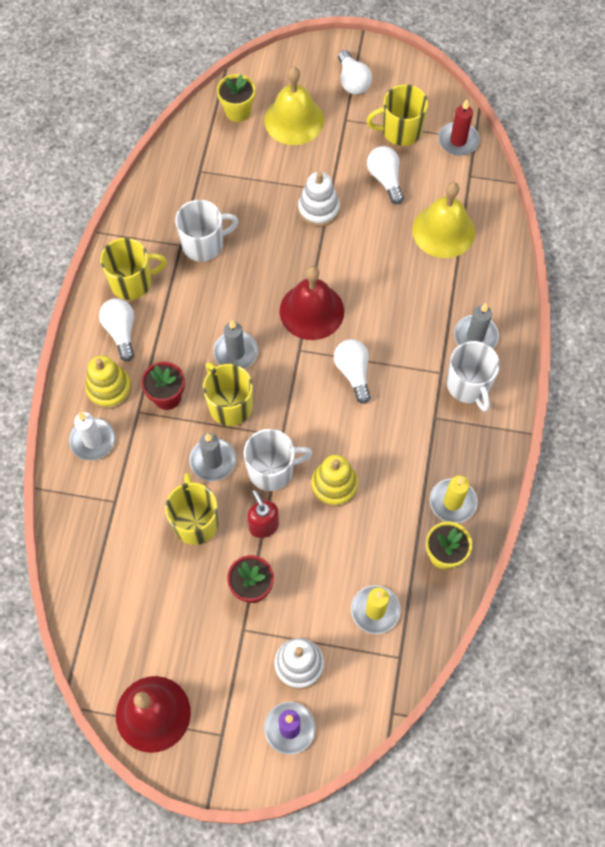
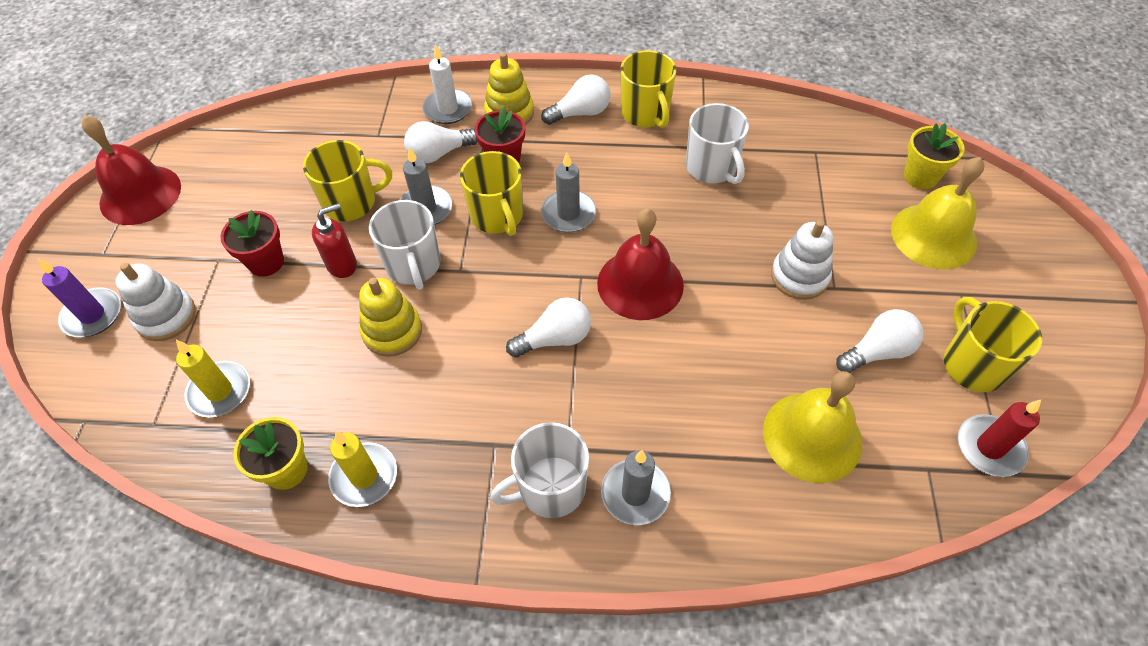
camera: 85 degrees right, 10 degrees down
yellow mug [203,362,253,426] -> yellow mug turned 105 degrees clockwise [460,151,523,236]
white light bulb [338,50,372,94] -> white light bulb moved to [404,121,478,163]

